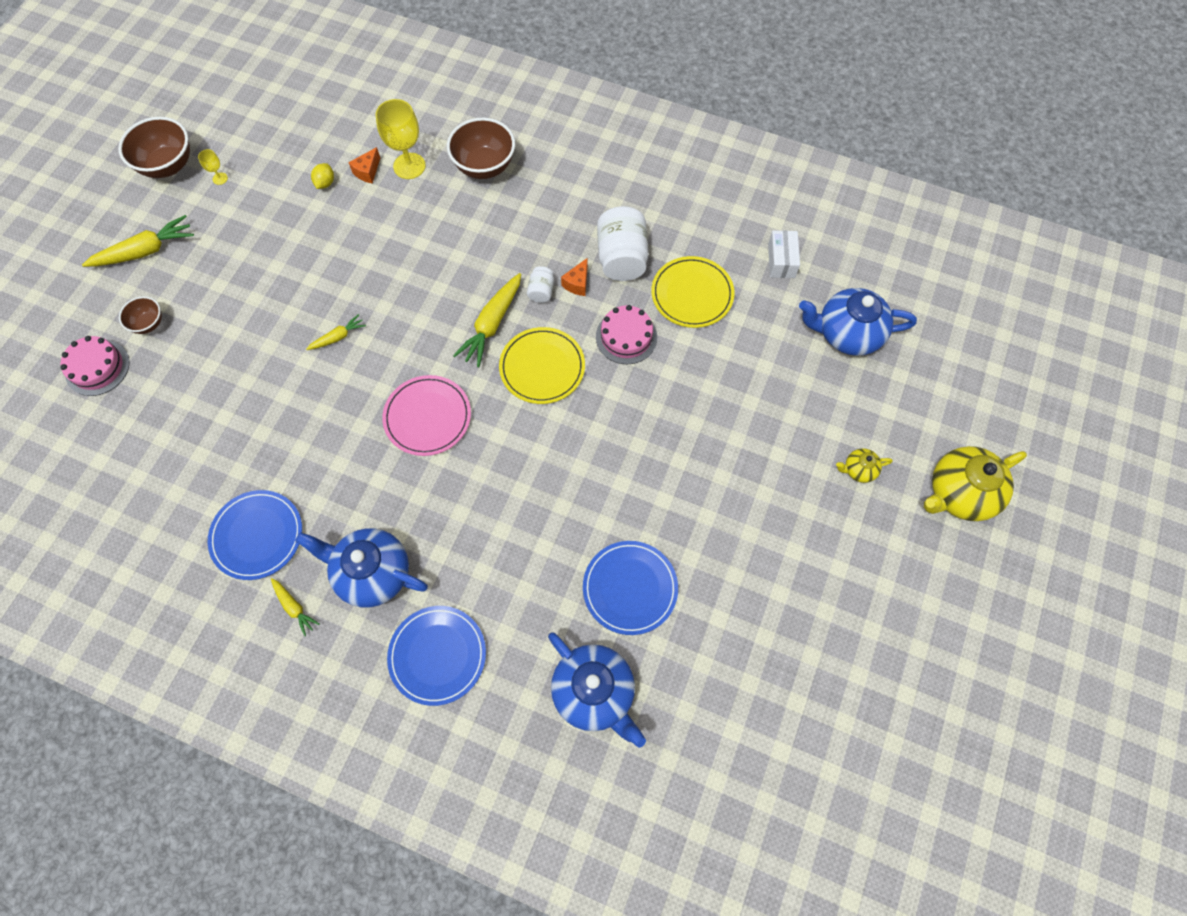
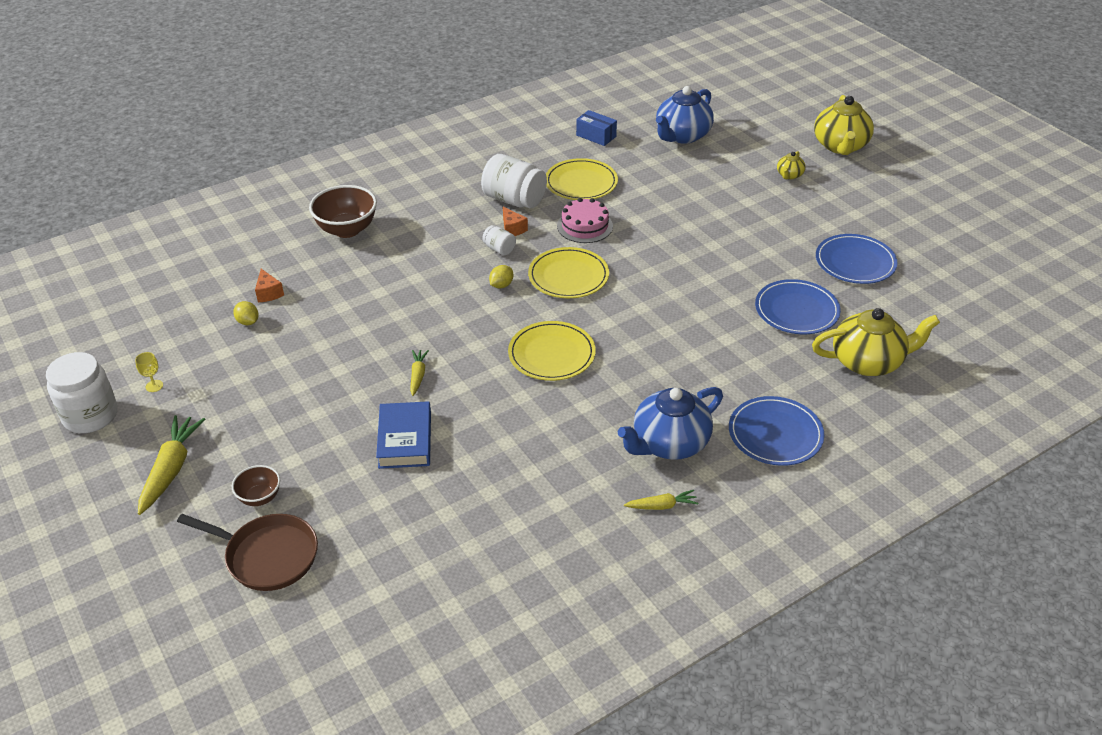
camera: 55 degrees left, 25 degrees down
pink cake [60,336,129,396] -> brown pan [177,514,318,591]
brown bowl [118,117,190,178] -> white jar [46,352,118,433]
blue plate [208,490,302,580] -> blue plate moved to [816,234,898,284]
yellow goblet [375,99,426,179] -> none
pink plate [382,375,471,456] -> yellow plate [508,321,596,381]
yellow carrot [453,273,521,367] -> yellow lemon [489,265,513,288]
blue teapot [548,632,646,748] -> yellow teapot [812,308,940,376]
white box [768,230,800,278] -> blue box [576,110,617,146]
none -> blue book [376,401,431,469]

